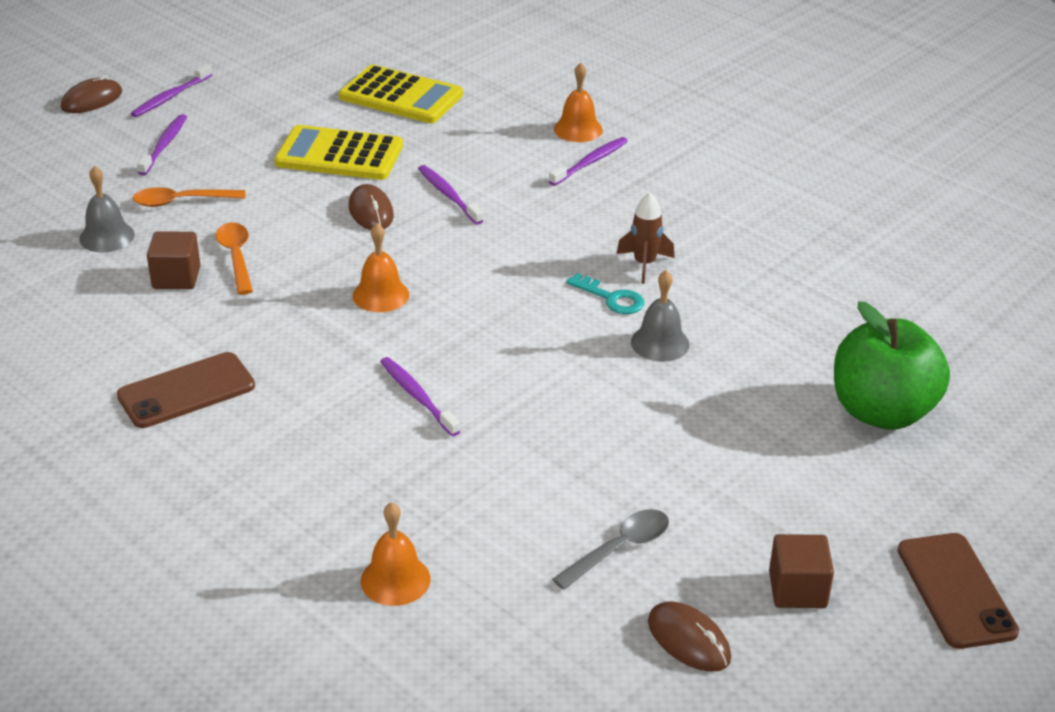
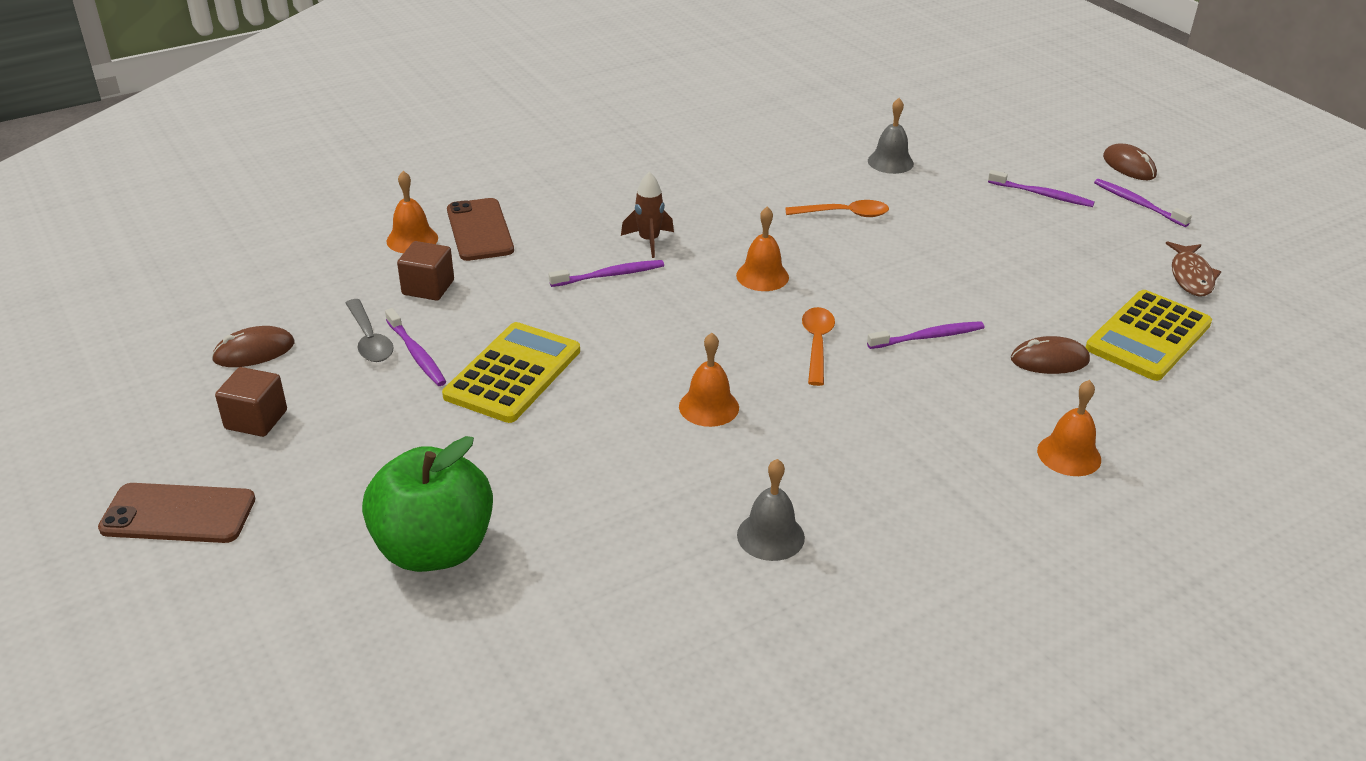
camera: 105 degrees right, 0 degrees up
brown phone [117,352,255,428] -> brown phone moved to [447,198,514,261]
orange spoon [133,187,246,207] -> orange spoon moved to [802,307,835,386]
brown cube [147,231,200,289] -> brown cube moved to [397,241,454,301]
yellow calculator [274,125,403,180] -> yellow calculator moved to [442,322,580,423]
brown mouse [349,184,394,230] -> brown mouse moved to [1011,336,1090,374]
purple toothbrush [549,137,628,186] -> purple toothbrush moved to [385,308,446,386]
turquoise key [566,273,644,314] -> orange bell [679,333,739,427]
brown rocket [616,192,675,284] -> brown rocket moved to [621,172,674,258]
grey bell [631,270,690,362] -> grey bell moved to [737,459,805,561]
none -> brown fish [1165,241,1221,297]

